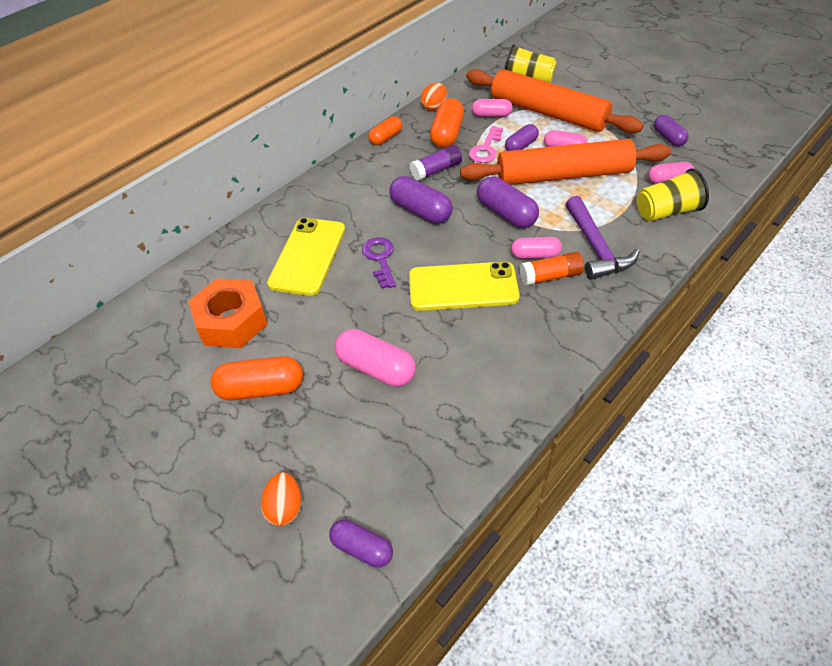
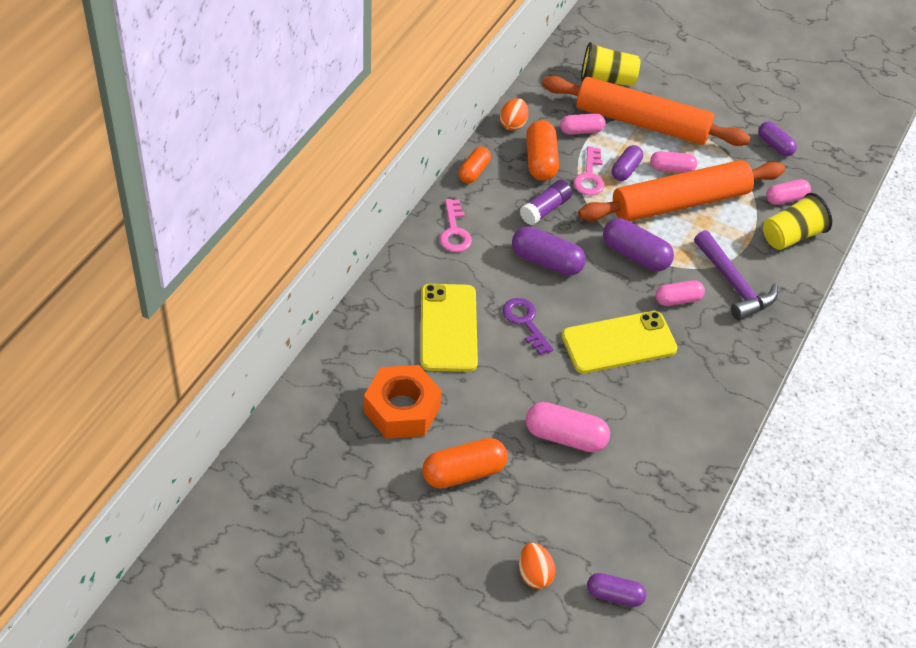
camera: 20 degrees left, 0 degrees up
orange glue stick [520,252,584,286] -> none
none -> pink key [439,199,472,252]

